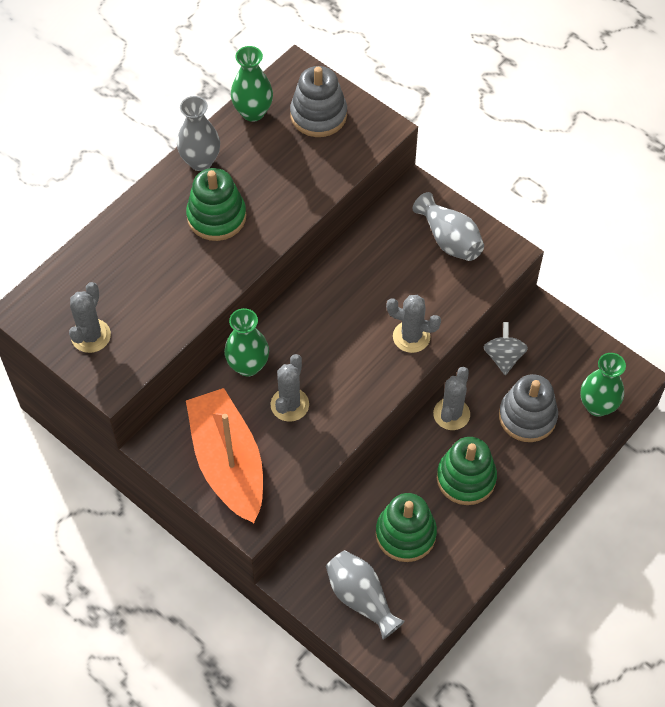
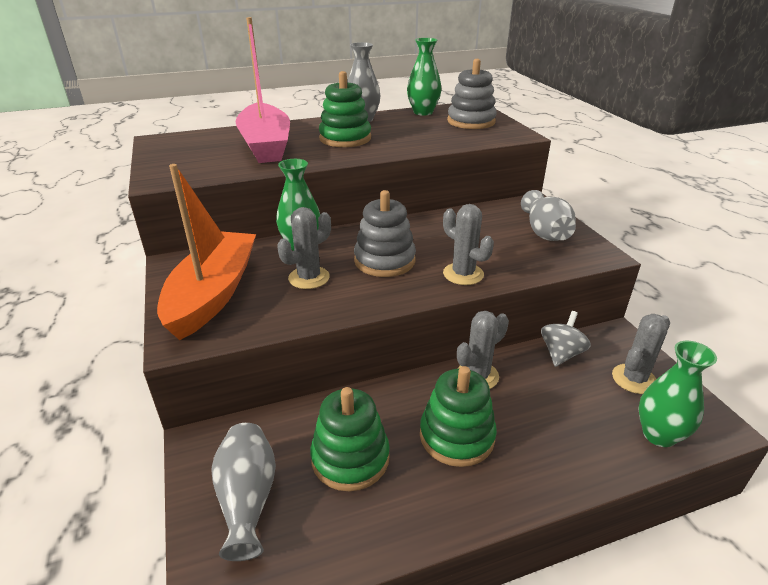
camera: 30 degrees right, 25 degrees down
grey cactus [69,282,111,353] -> grey cactus moved to [612,314,670,394]
grey stacking toy [499,374,558,442] -> grey stacking toy moved to [354,190,416,277]
none -> pink boat [236,17,290,163]

